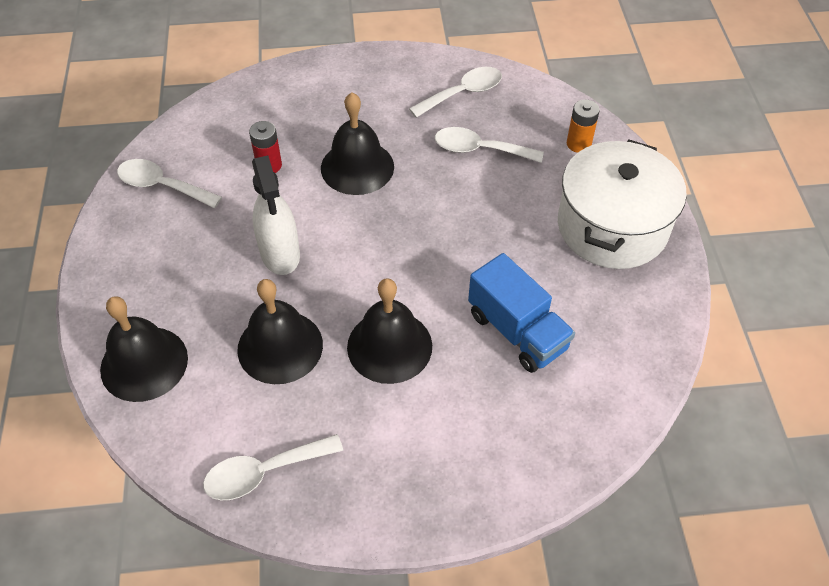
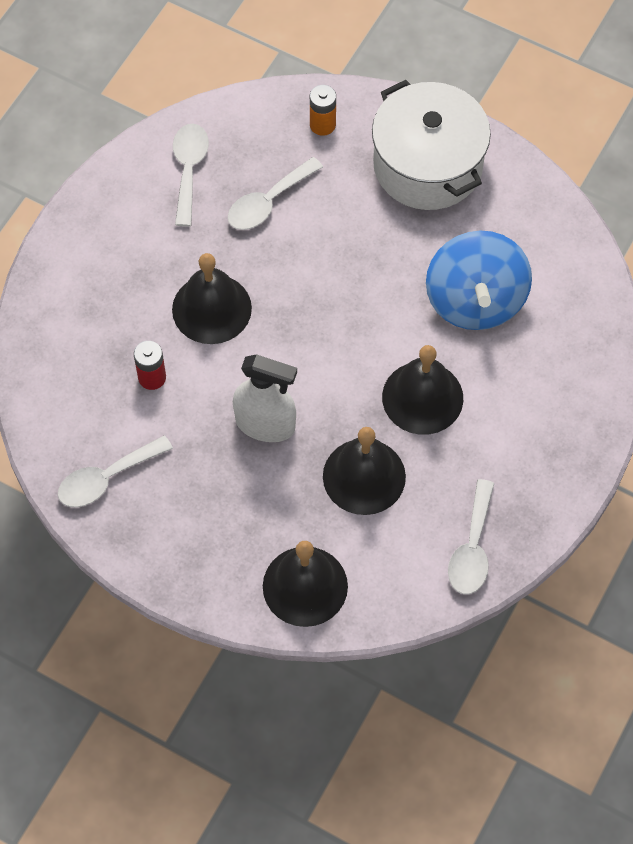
camera: 55 degrees left, 10 degrees up
blue truck [468,253,575,373] -> blue spinning top [426,231,532,330]

